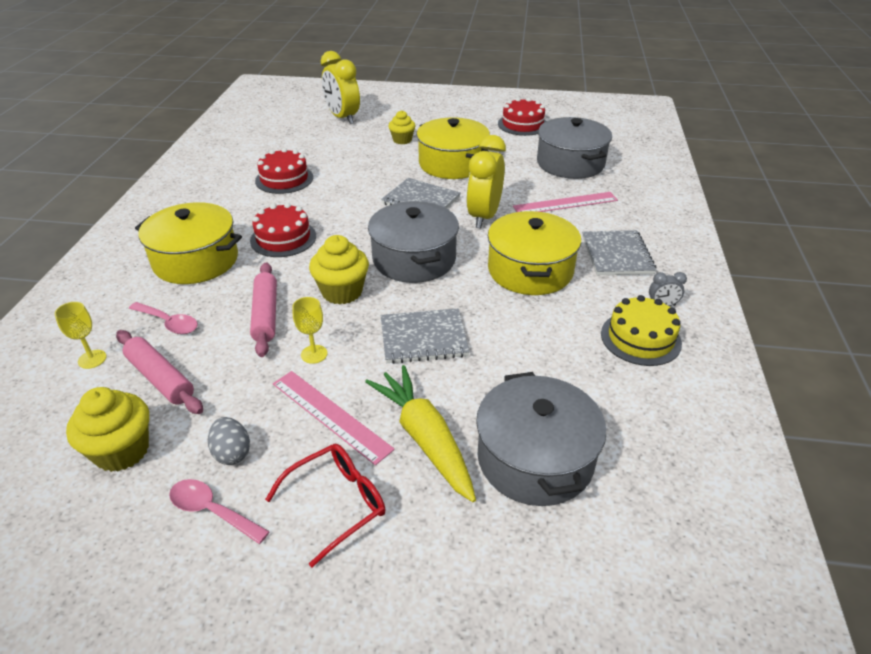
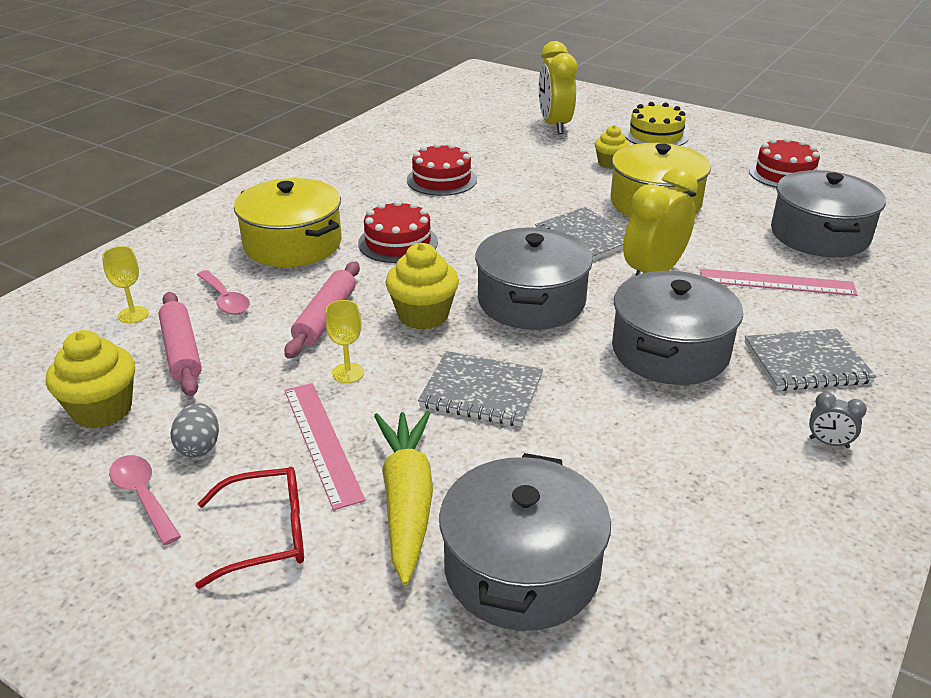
camera: 25 degrees right, 5 degrees down
yellow pot [488,211,581,295] -> grey pot [612,271,743,385]
grey notebook [582,230,656,275] -> grey notebook turned 60 degrees clockwise [745,329,876,391]
yellow cake [601,295,682,366] -> yellow cake moved to [624,102,689,146]

